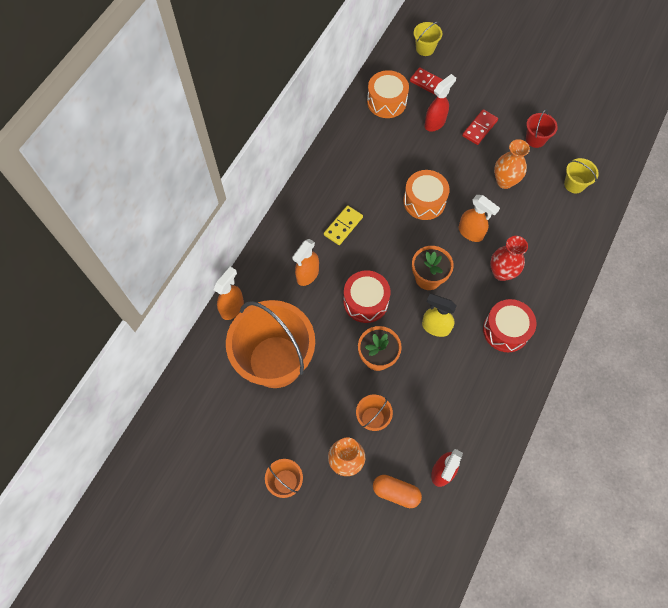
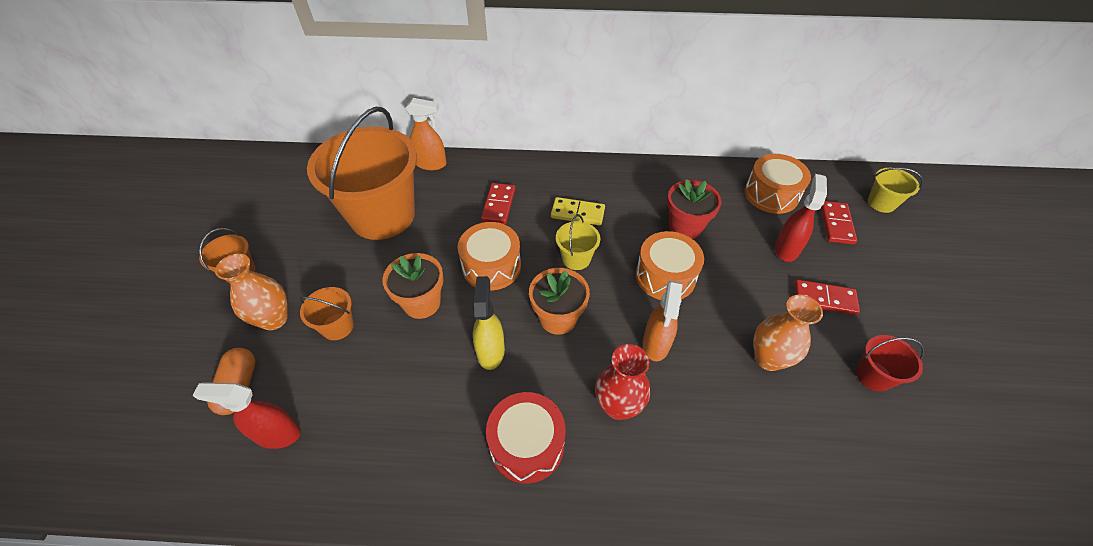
camera: 65 degrees right, 15 degrees down
orange spray bottle [292,239,319,286] -> red domino [481,183,515,224]
red drum [343,270,390,323] -> orange drum [458,222,521,291]
red spray bottle [424,74,456,132] -> red spray bottle turned 90 degrees counterclockwise [775,174,827,262]
yellow bucket [564,158,599,193] -> yellow bucket moved to [556,214,600,270]
none -> red flower pot [667,179,722,239]

